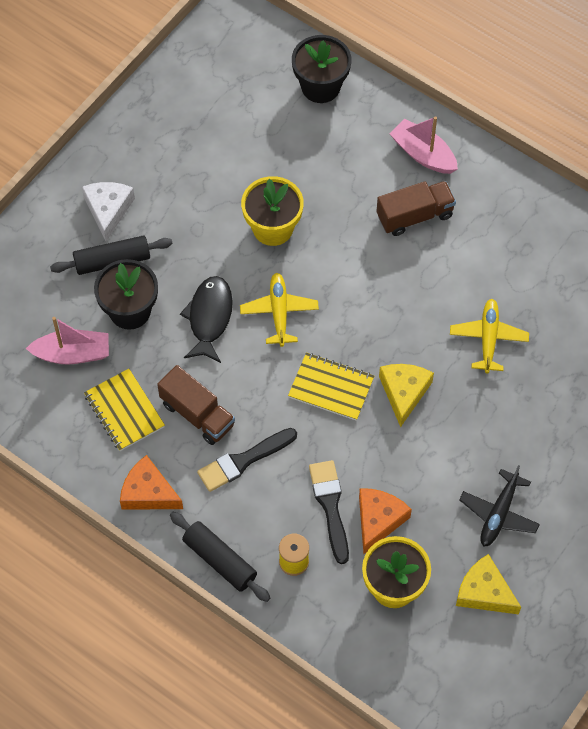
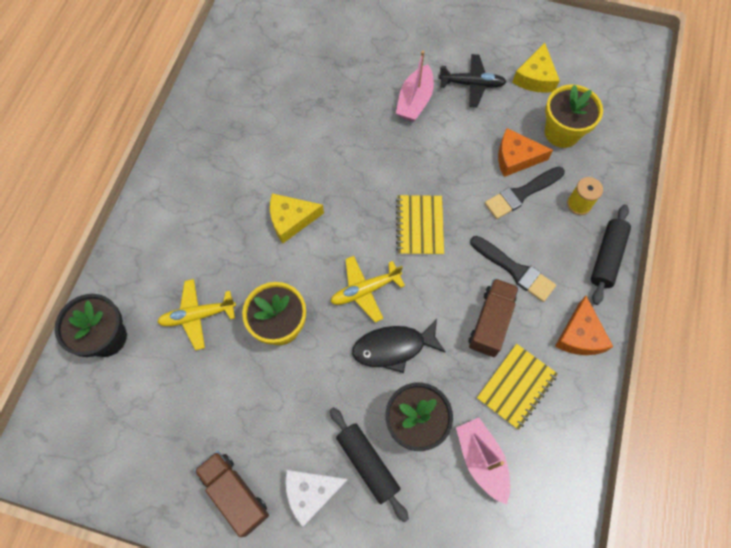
camera: 110 degrees left, 5 degrees up
brown truck [376,181,456,236] -> brown truck moved to [194,451,269,537]
yellow cheese [379,364,434,427] -> yellow cheese moved to [270,193,324,243]
pink boat [389,116,458,174] -> pink boat moved to [396,51,434,122]
yellow plane [450,299,529,374] -> yellow plane moved to [157,279,236,350]

